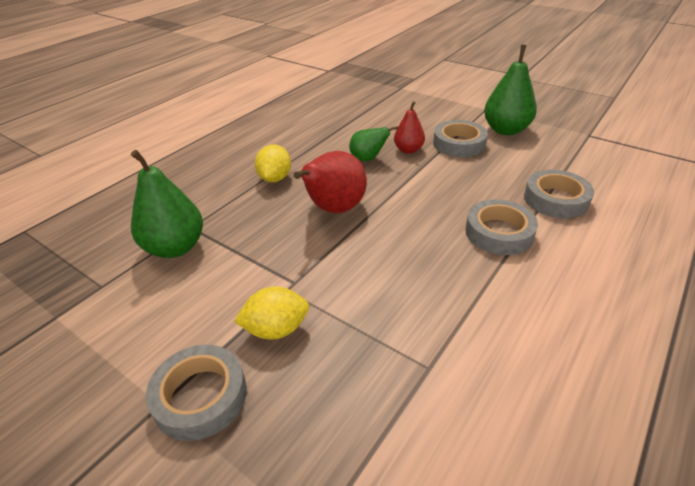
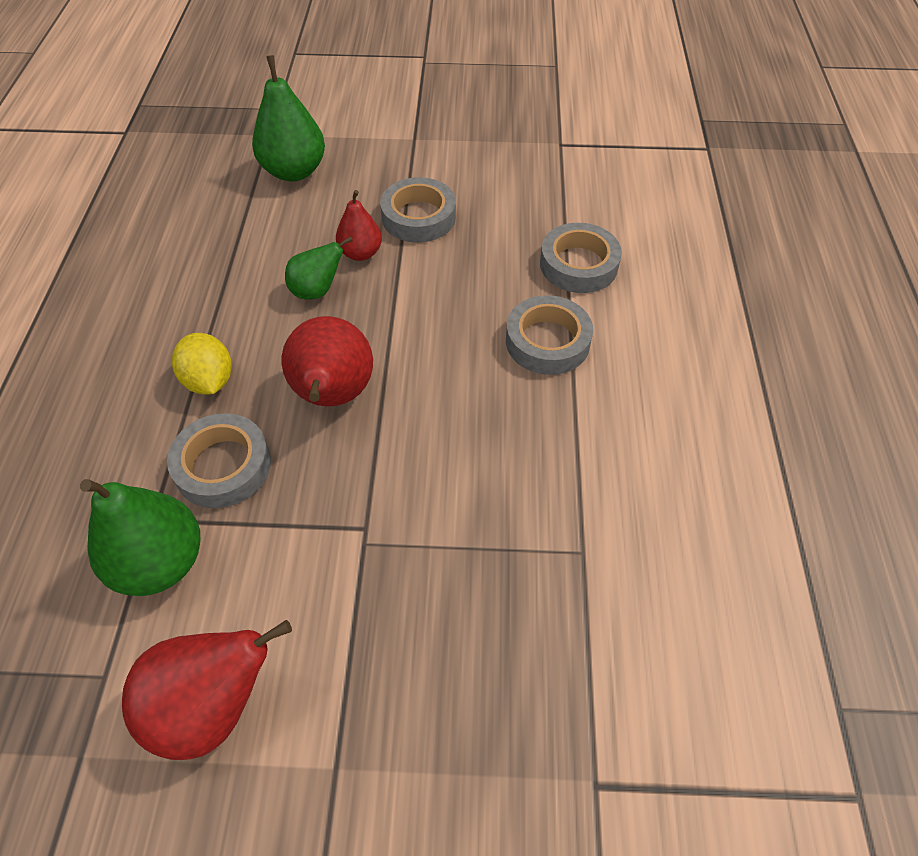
camera: 35 degrees left, 15 degrees up
grey tape [146,345,247,441] -> grey tape moved to [167,413,271,508]
yellow lemon [234,287,309,340] -> none
green pear [484,45,537,135] -> green pear moved to [252,55,325,181]
none -> red pear [122,620,292,760]

